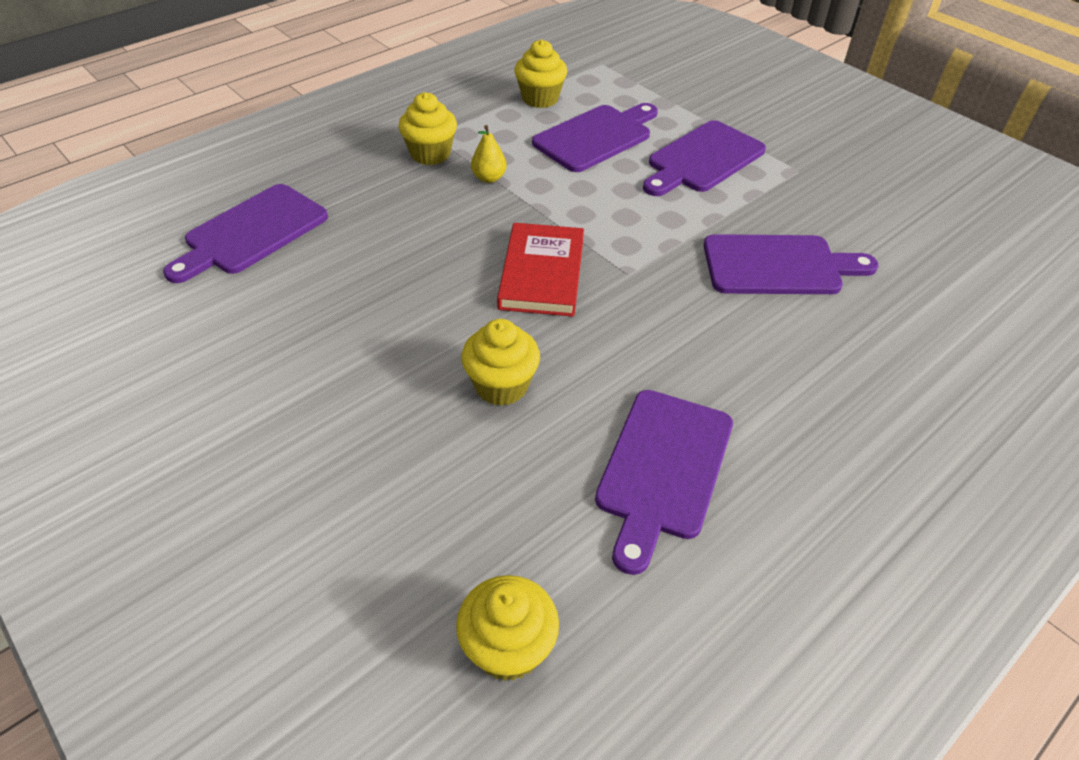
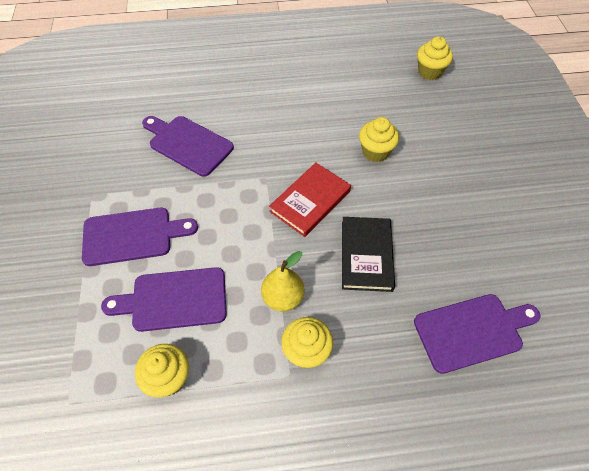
camera: 145 degrees left, 10 degrees up
yellow pear [471,125,507,183] -> yellow pear [261,251,305,312], size x1.50
purple cutting board [595,390,733,575] -> none
none -> black book [342,217,395,292]

